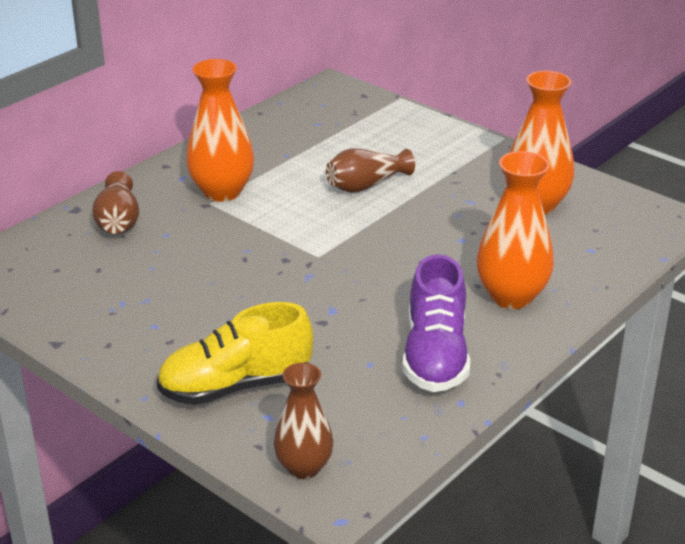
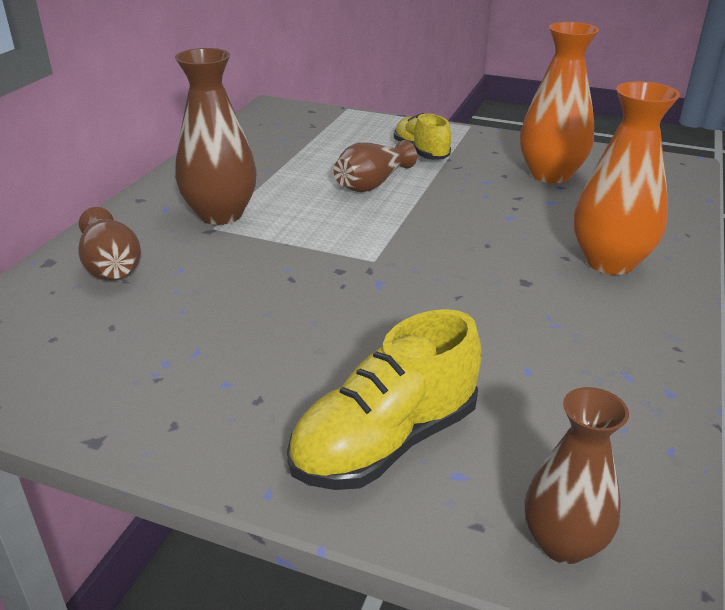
camera: 20 degrees left, 0 degrees up
orange vase [186,59,254,202] -> brown vase [175,48,257,225]
purple shoe [402,254,470,392] -> none
none -> yellow shoe [394,113,451,159]

